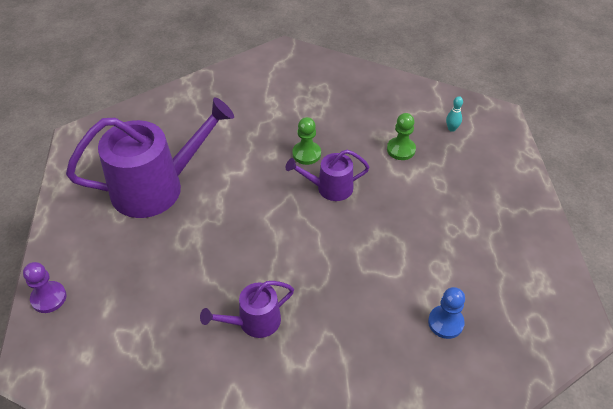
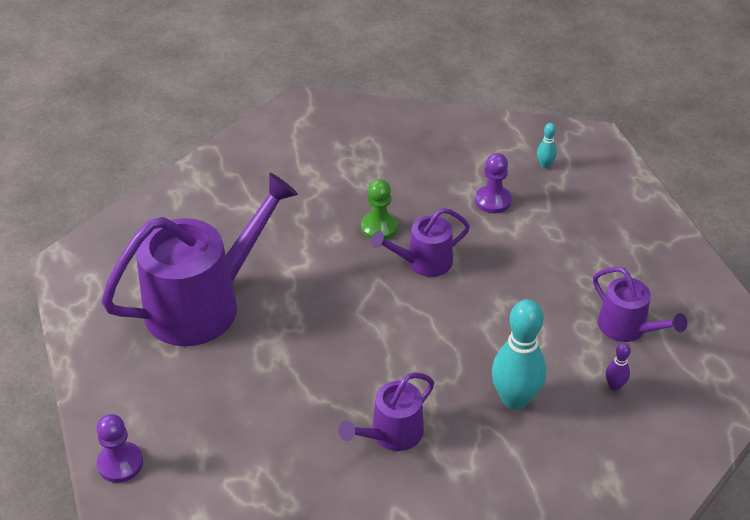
camera: 15 degrees left, 5 degrees down
green pawn [387,113,416,160] -> purple pawn [475,153,512,213]
blue pawn [428,287,465,339] -> purple bowling pin [606,343,631,391]
none -> turquoise bowling pin [492,299,546,410]
none -> purple watering can [593,267,687,342]

